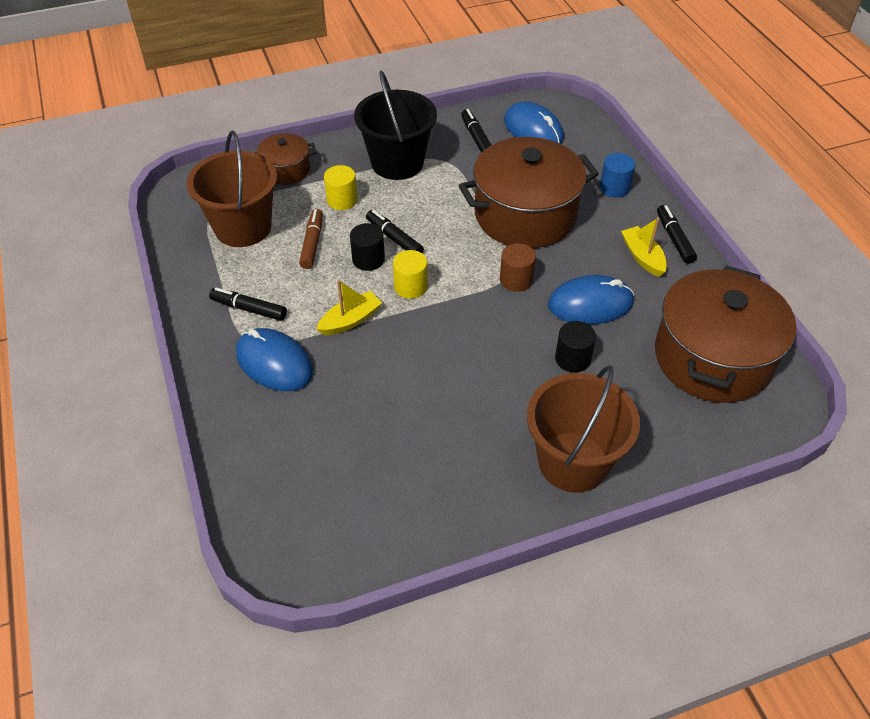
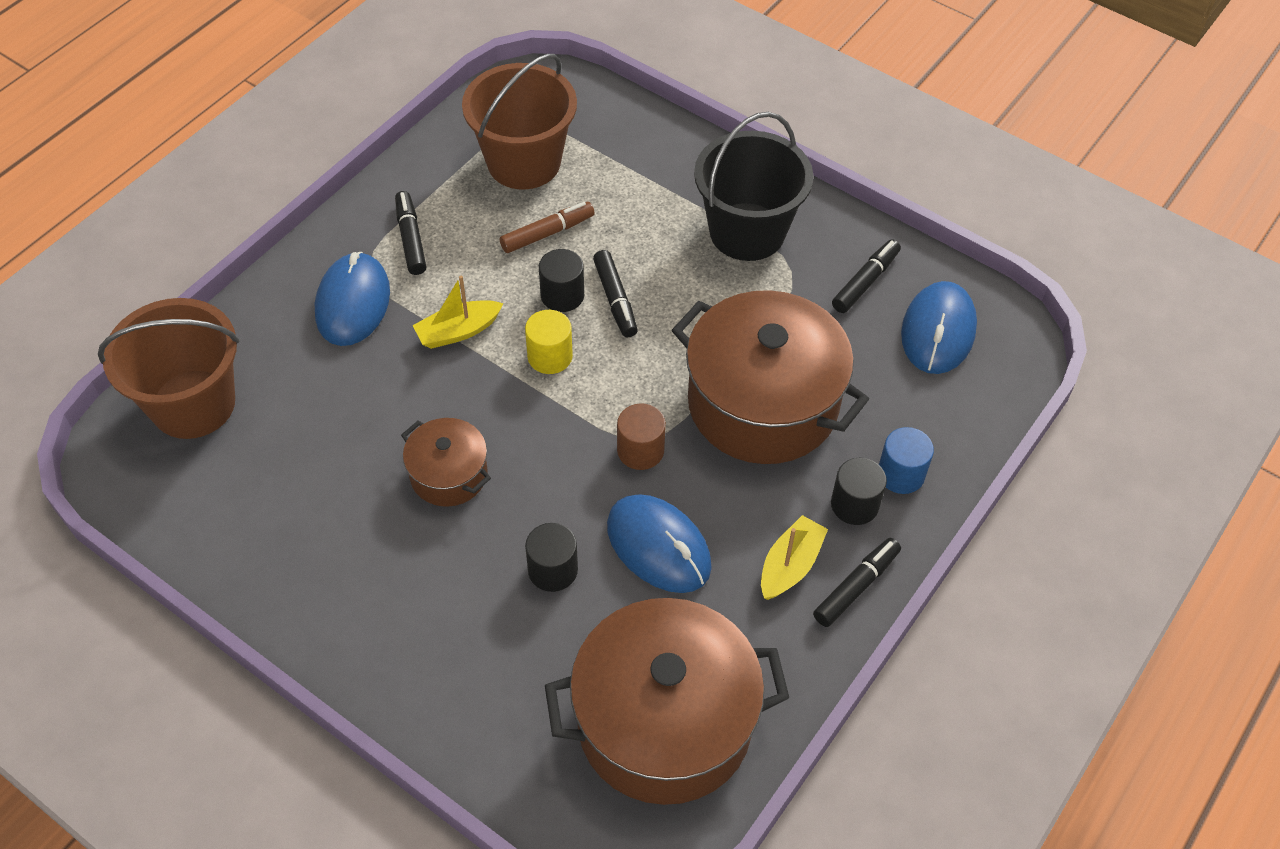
camera: 55 degrees right, 5 degrees up
brown pot [254,133,317,185] -> brown pot moved to [401,418,491,507]
yellow boat [316,280,382,335] -> yellow boat turned 135 degrees clockwise [413,276,504,349]
yellow cylinder [324,165,357,210] -> none
black marker [366,210,424,253] -> black marker turned 150 degrees clockwise [593,250,638,338]
brown bucket [527,365,640,493] -> brown bucket moved to [98,298,240,439]
none -> black cylinder [831,458,887,525]

